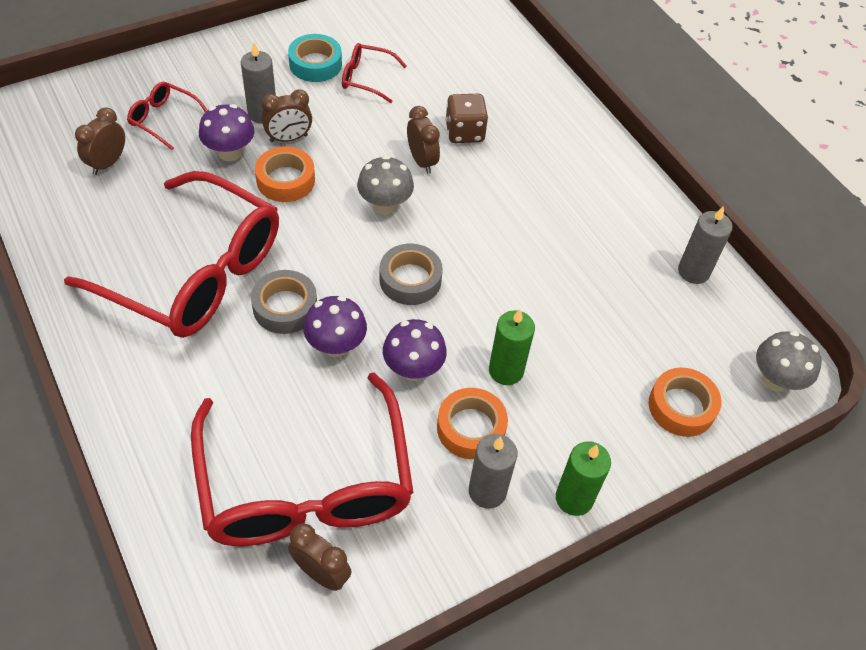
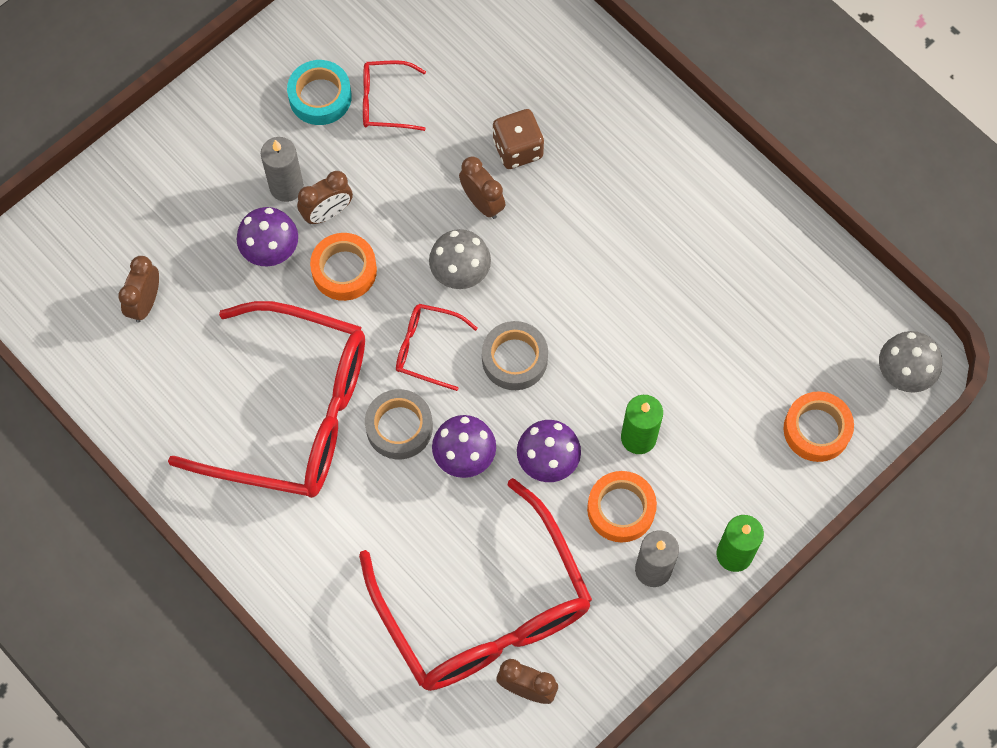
camera: 10 degrees left, 15 degrees up
red glasses [127,82,208,150] -> red glasses moved to [396,304,478,391]
grey candle [678,206,733,284] -> none

